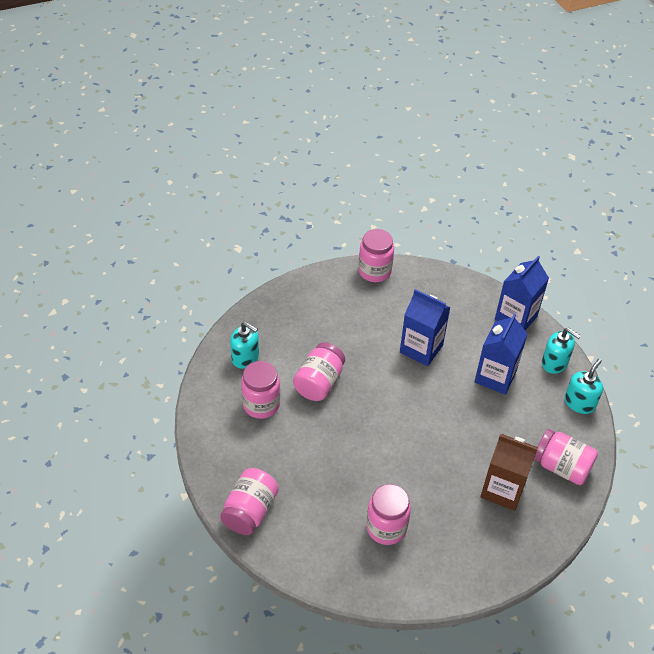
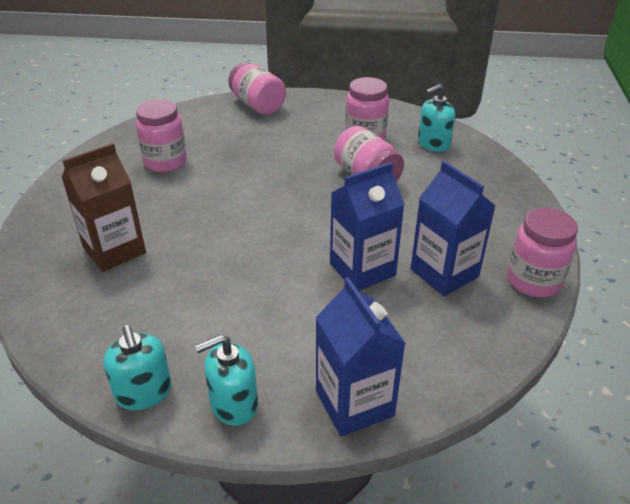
camera: 120 degrees right, 10 degrees down
blue carton [475,313,527,395] -> blue carton moved to [411,161,495,296]
pink jar [534,429,598,485] -> none

